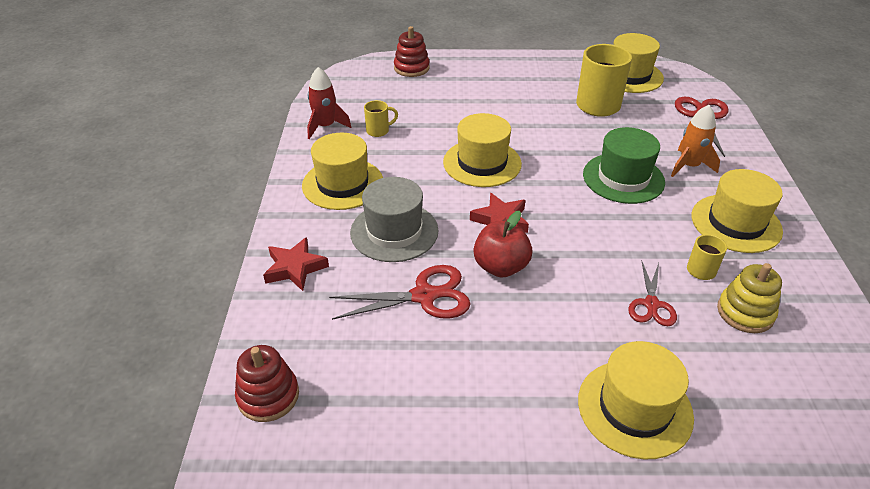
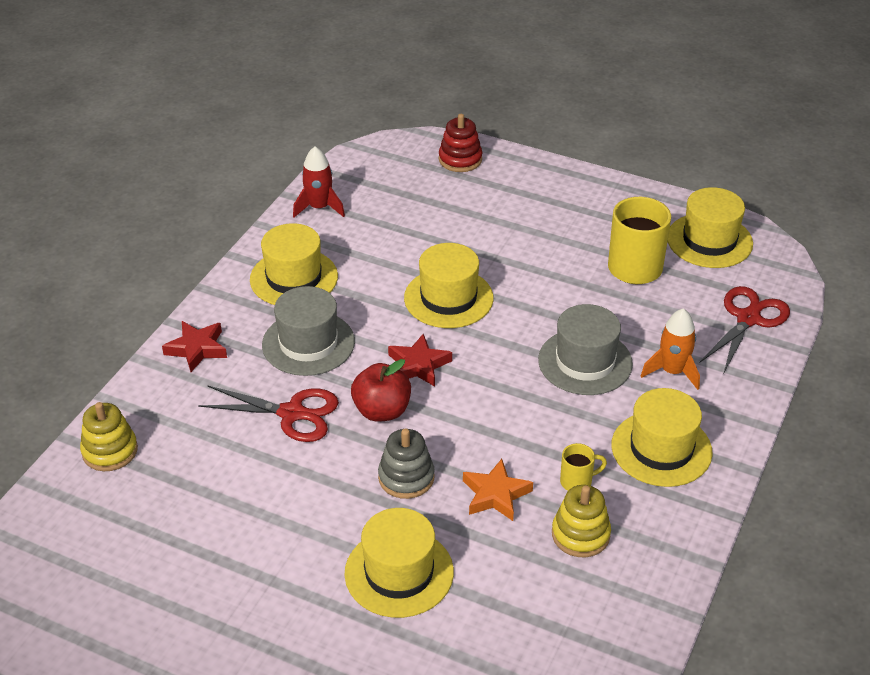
camera: 25 degrees right, 0 degrees up
red stacking toy [235,345,299,422] -> yellow stacking toy [80,402,138,471]
yellow mug [364,100,398,137] -> none
green hat [583,127,665,204] -> grey hat [538,304,633,395]
red scissors [628,262,677,326] -> orange star [463,459,533,521]
none -> grey stacking toy [378,429,435,499]

